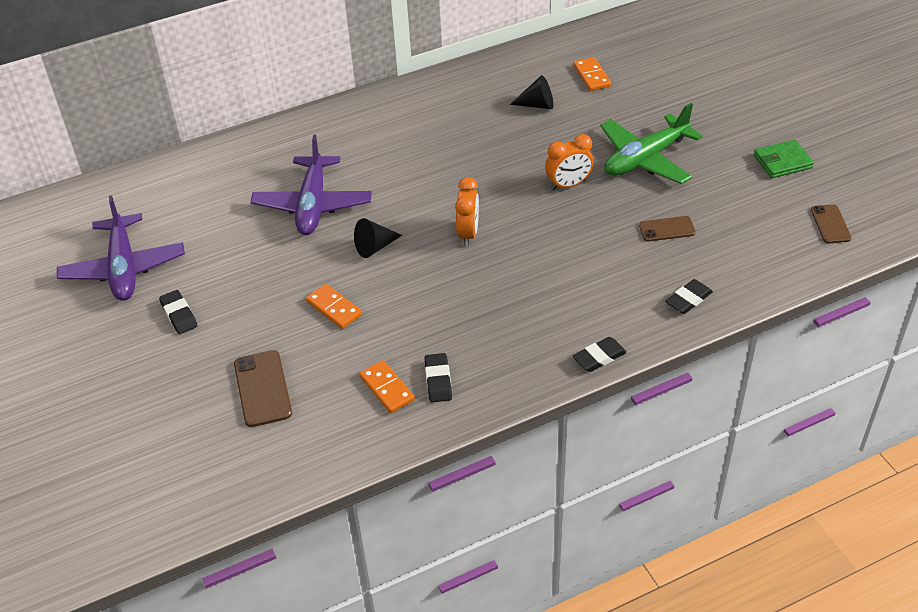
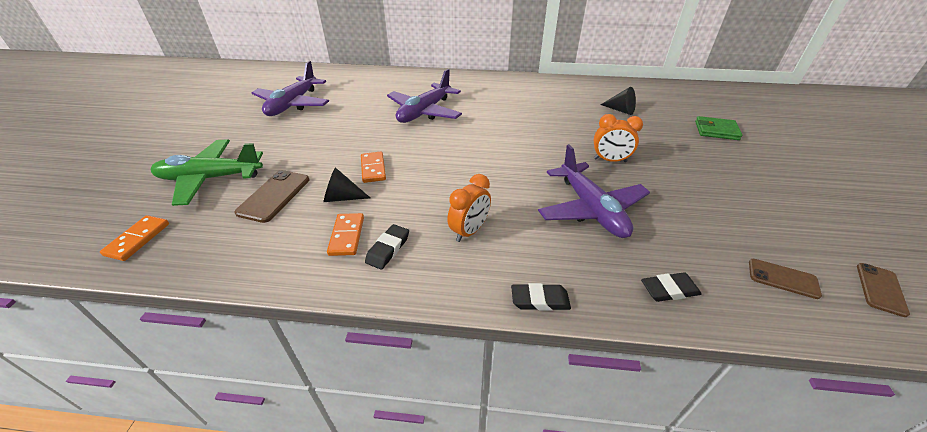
camera: 30 degrees right, 5 degrees down
black eraser [159,290,198,334] -> none
black cone [354,218,402,258] -> black cone moved to [324,167,370,202]
orange clock [455,177,479,246] -> orange clock moved to [447,174,491,242]
orange domino [573,57,611,91] -> orange domino moved to [100,215,169,261]
green plane [600,103,703,184] -> green plane moved to [151,139,263,206]
brown phone [639,216,696,241] -> brown phone moved to [749,259,822,299]
green wallet [754,140,814,178] -> green wallet moved to [695,116,743,140]
none -> purple plane [538,144,650,238]

